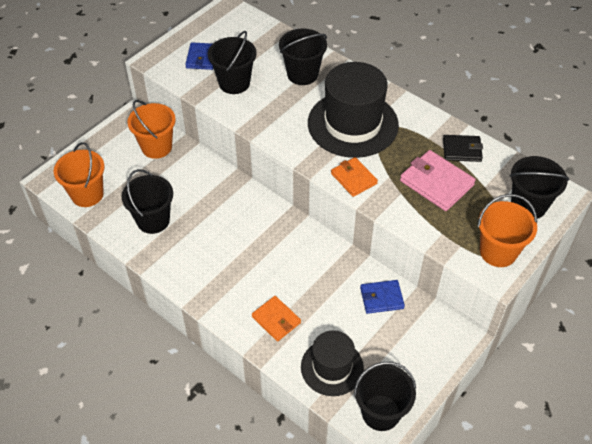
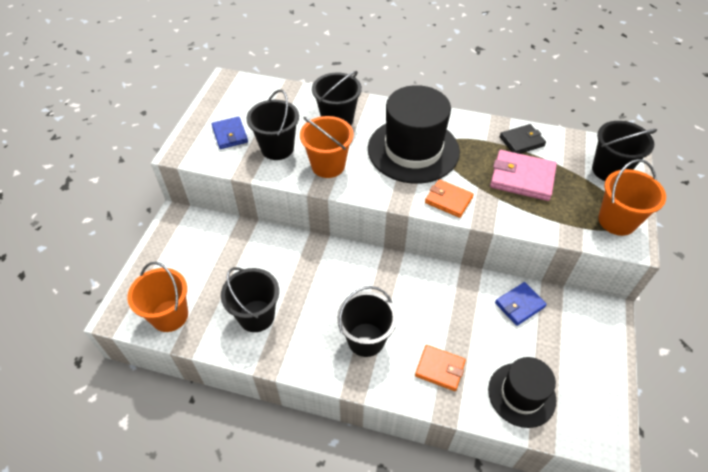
camera: 25 degrees left, 0 degrees up
orange bucket [127,100,176,159] -> orange bucket moved to [300,116,354,178]
black bucket [354,362,416,431] -> black bucket moved to [337,286,397,357]

